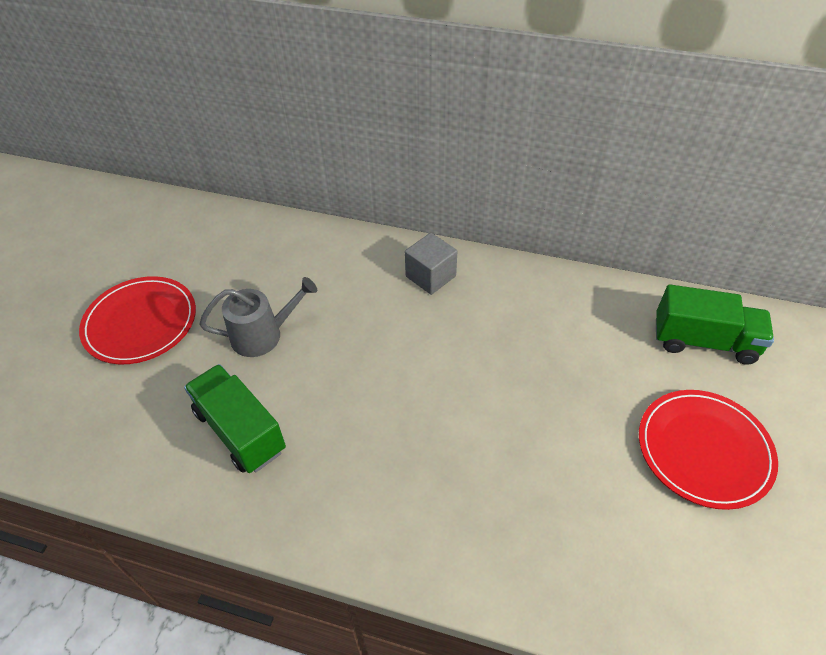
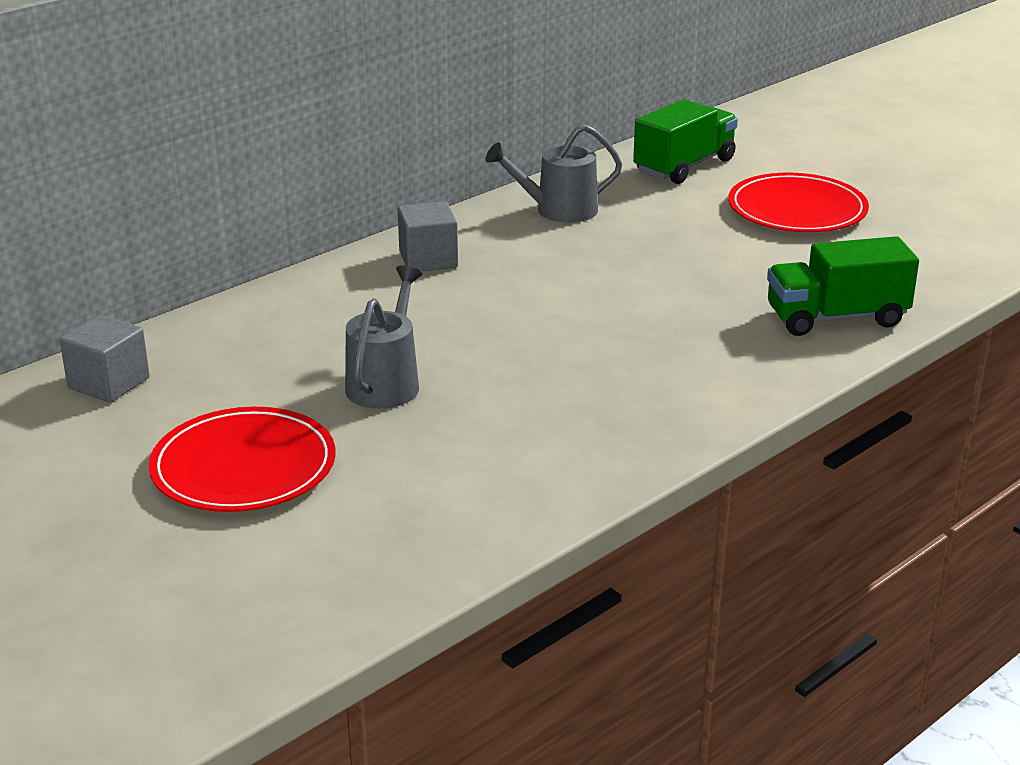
camera: 60 degrees left, 20 degrees down
green truck [184,364,286,473] -> green truck moved to [767,236,919,336]
none -> grey cube [60,314,150,403]
none -> grey watering can [486,124,622,223]

